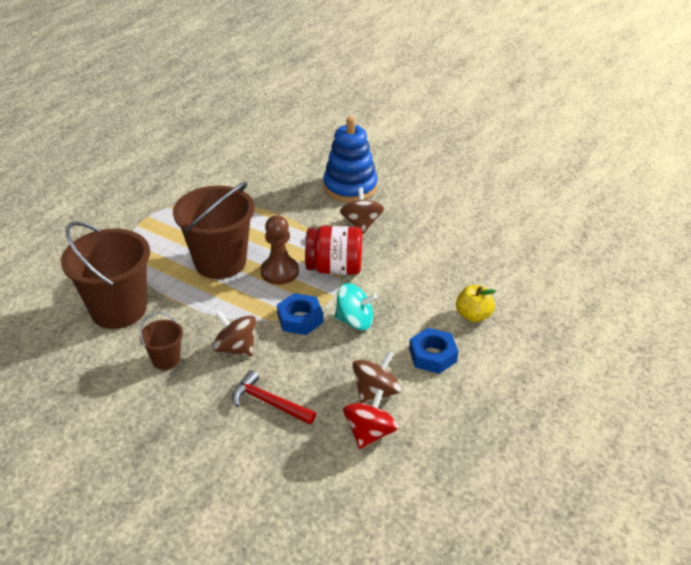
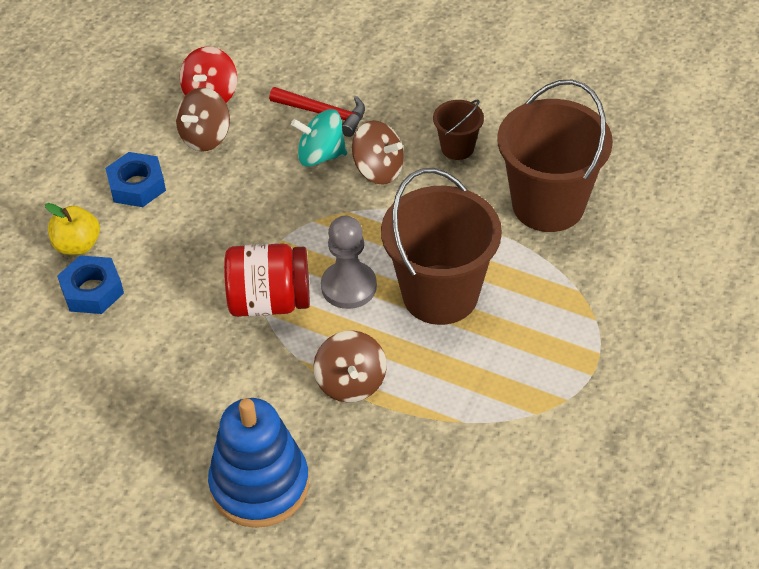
camera: 175 degrees right, 10 degrees up
brown pawn [261,215,299,285] -> grey pawn [321,216,377,309]
blue nut [277,293,323,335] -> blue nut moved to [57,255,124,314]
turquoise spinning top [334,283,377,330] -> turquoise spinning top moved to [291,109,347,167]
brown spinning top [340,187,384,234] -> brown spinning top moved to [313,331,387,403]

